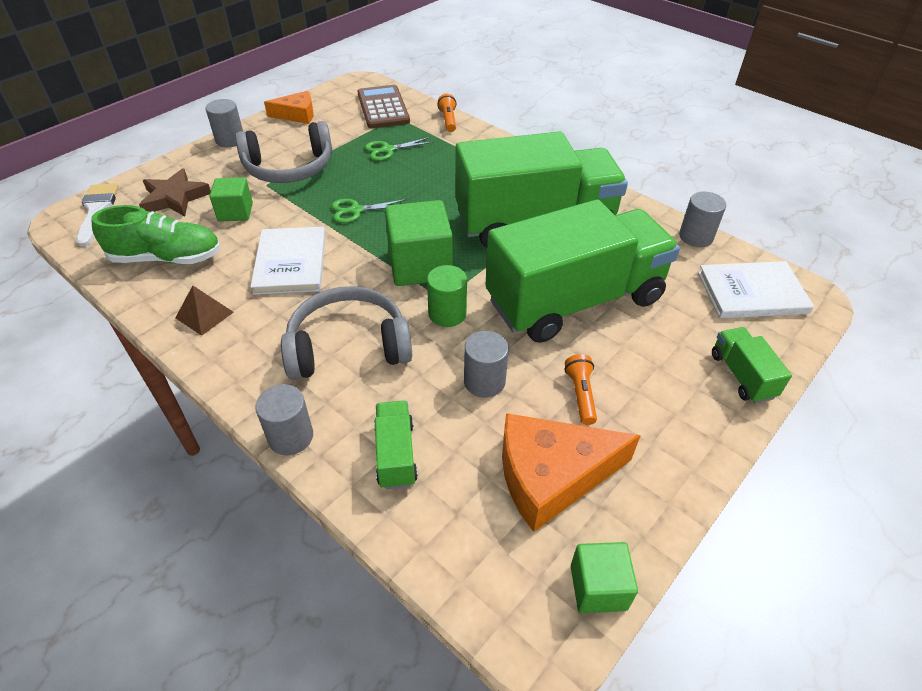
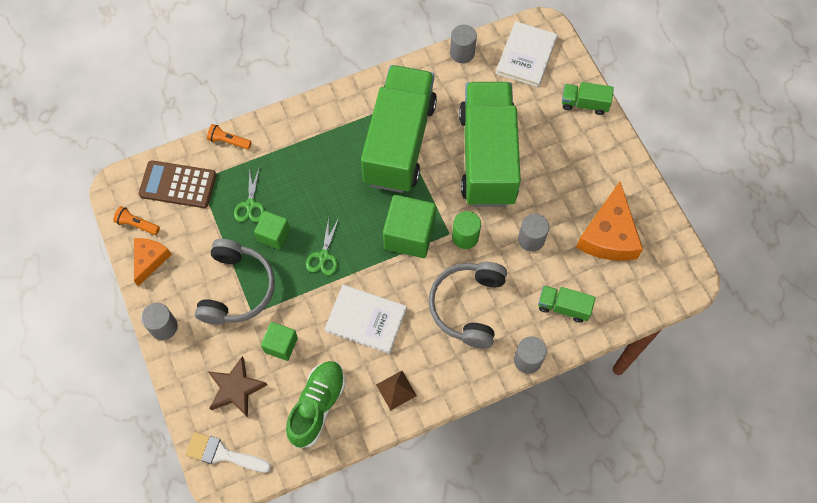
camera: 65 degrees left, 20 degrees up
orange flashlight [565,354,597,425] -> orange flashlight moved to [113,206,160,235]
green cube [571,542,638,613] -> green cube moved to [254,211,290,250]

